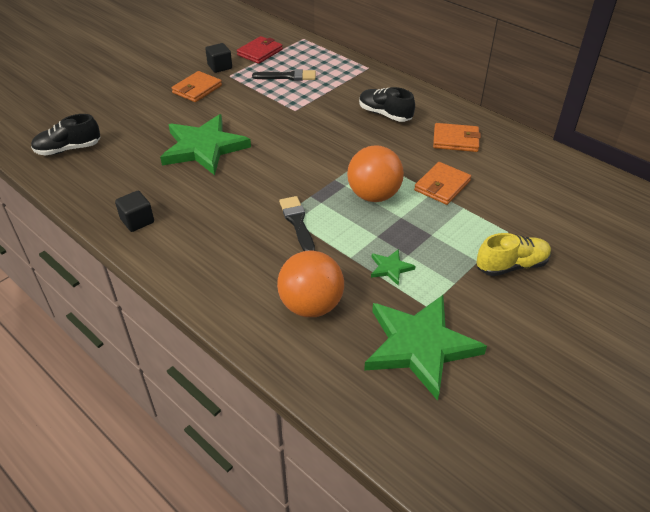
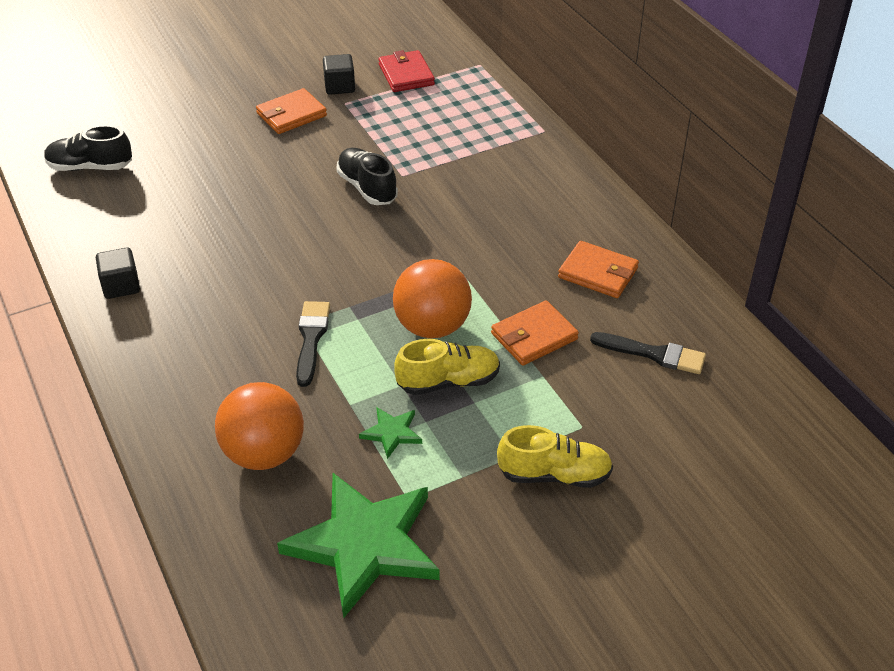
camera: 20 degrees right, 0 degrees up
green star [160,114,251,175] -> none
red wallet [237,36,283,64] -> red wallet turned 75 degrees counterclockwise [378,50,435,92]
black brush [252,69,316,81] -> black brush moved to [590,332,706,374]
black shoe [359,87,415,122] -> black shoe moved to [336,148,398,205]
none -> yellow shoe [394,339,500,395]

